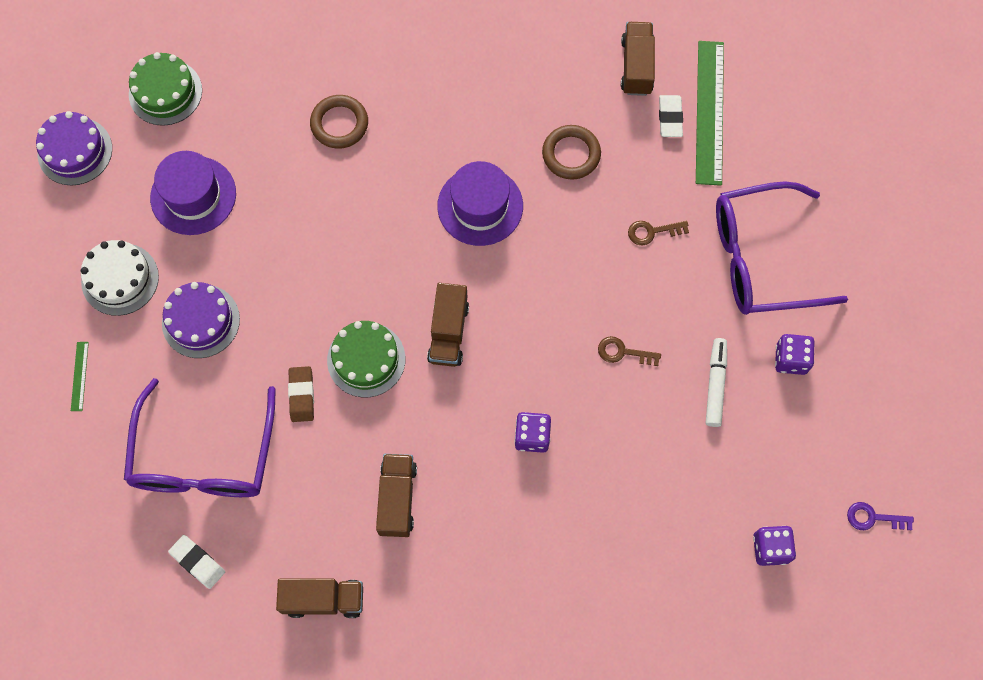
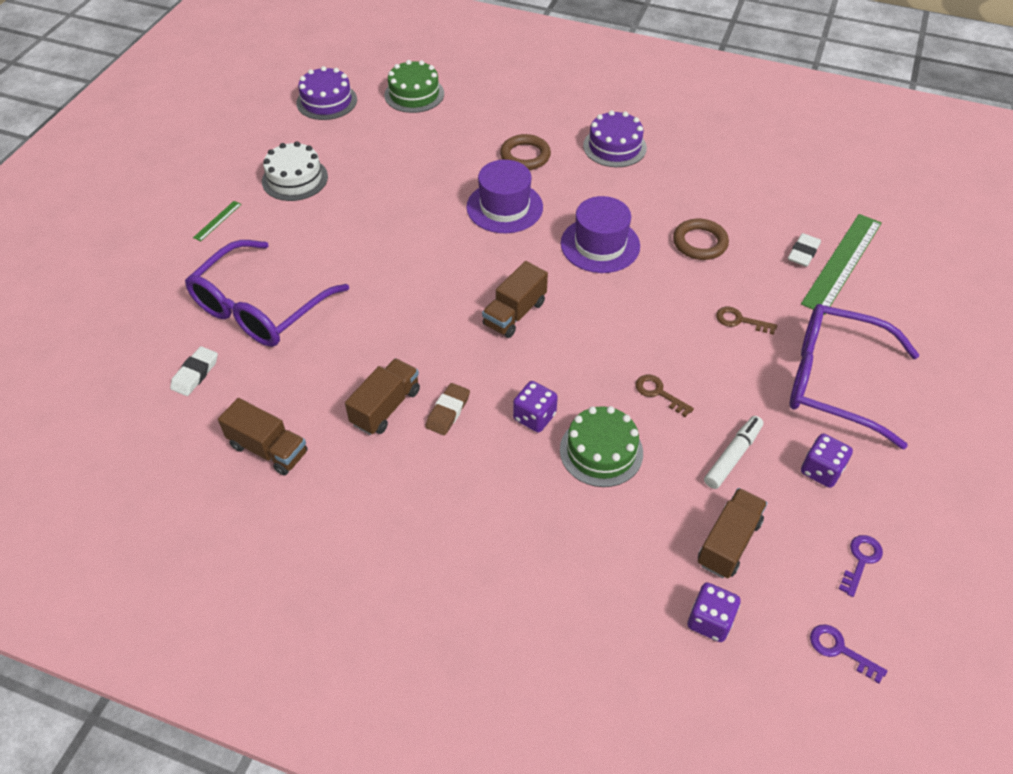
camera: 30 degrees right, 20 degrees down
purple hat [150,151,236,235] -> purple hat moved to [466,160,543,233]
purple cake [162,282,240,358] -> purple cake moved to [583,110,647,167]
white eraser [168,535,225,589] -> white eraser turned 45 degrees clockwise [170,346,218,396]
brown eraser [288,366,314,422] -> brown eraser moved to [425,383,470,435]
green cake [327,321,405,397] -> green cake moved to [560,406,643,487]
brown truck [621,22,655,96] -> brown truck moved to [698,488,767,578]
none -> purple key [839,535,883,597]

